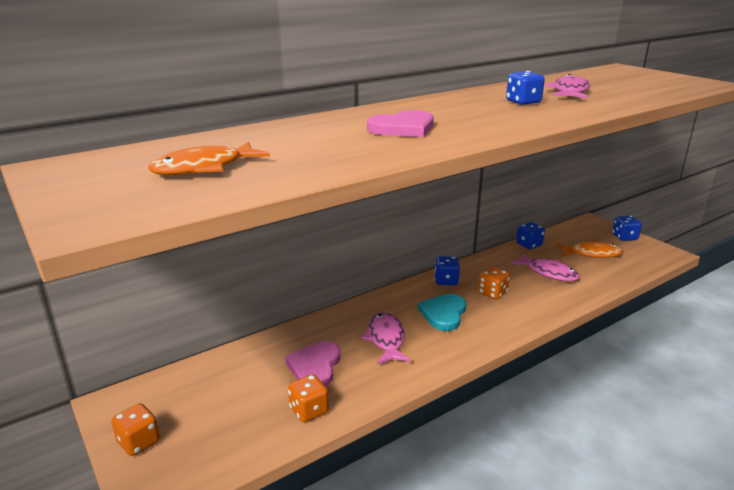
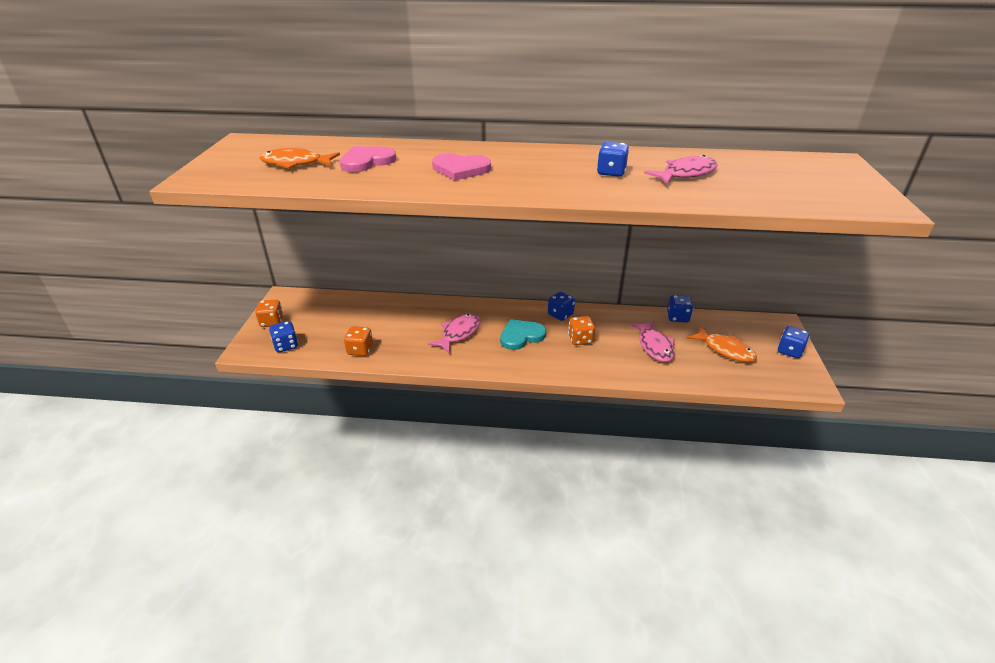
camera: 40 degrees right, 10 degrees up
pink heart [285,341,340,386] -> pink heart moved to [340,146,396,172]
none -> blue dice [269,321,298,352]

